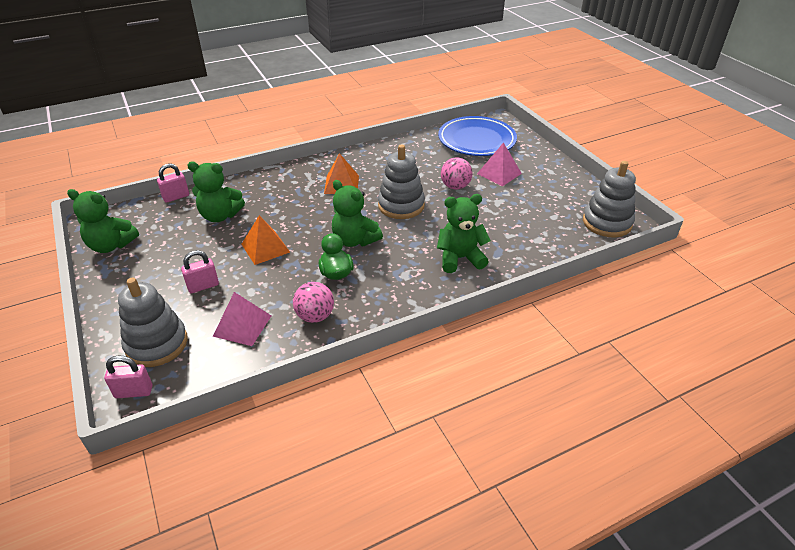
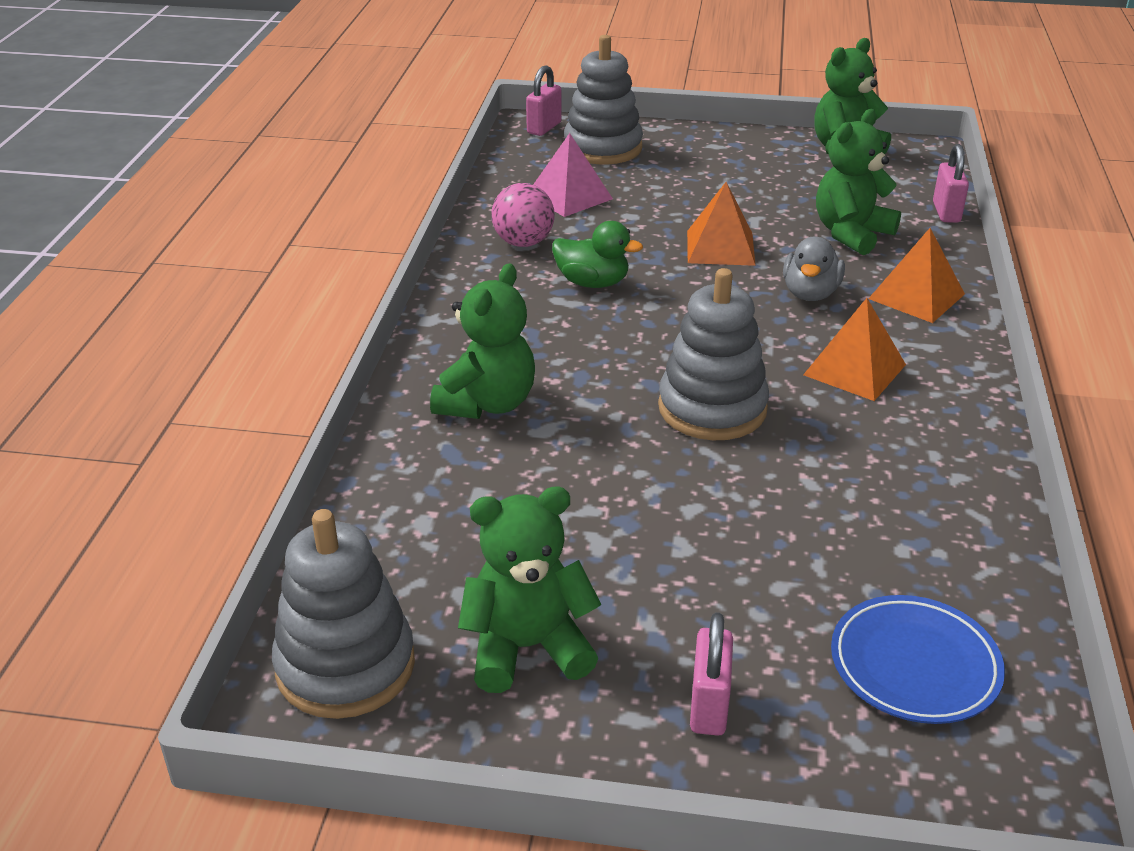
camera: 125 degrees right, 5 degrees down
pink padlock [181,250,219,293] -> pink padlock moved to [690,612,733,736]
green teddy bear [332,180,383,247] -> green teddy bear moved to [458,487,602,693]
blue plate [438,116,517,156] -> blue plate [831,595,1005,724], size x0.63
pink ball [441,157,473,190] -> none
pink pyramid [477,142,522,186] -> none
none -> grey duck [783,237,845,301]
none -> orange pyramid [868,228,965,323]

